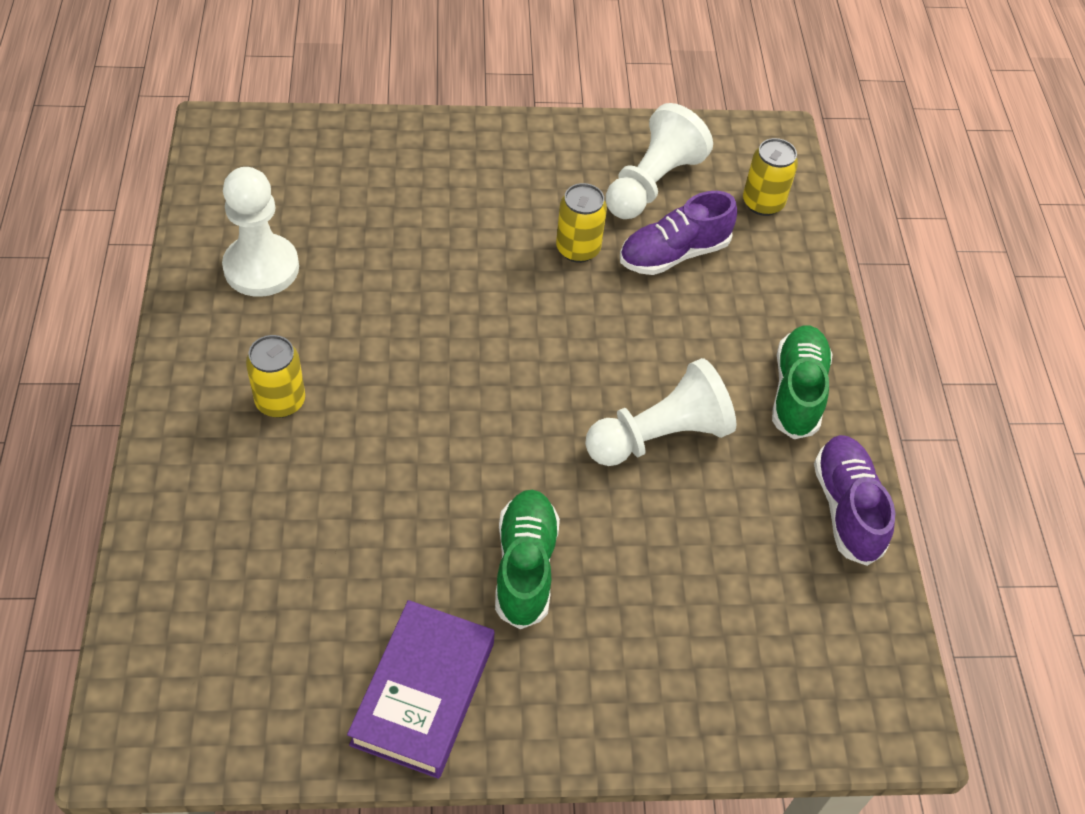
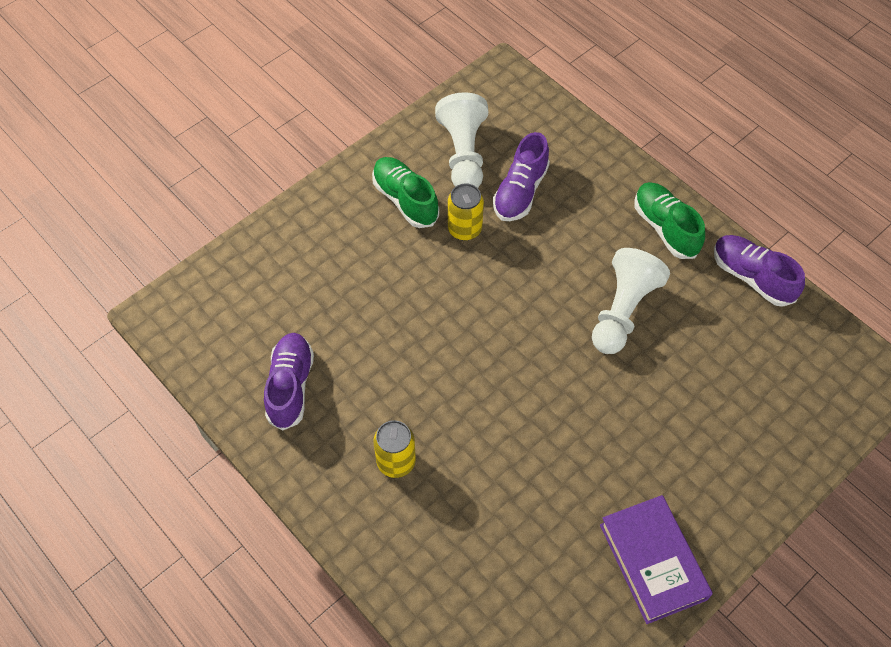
camera: 35 degrees left, 5 degrees up
white pawn [222,167,299,297] -> purple shoe [264,333,314,430]
green shoe [495,490,560,629] -> green shoe moved to [372,157,439,228]
yellow can [743,138,798,216] -> none

